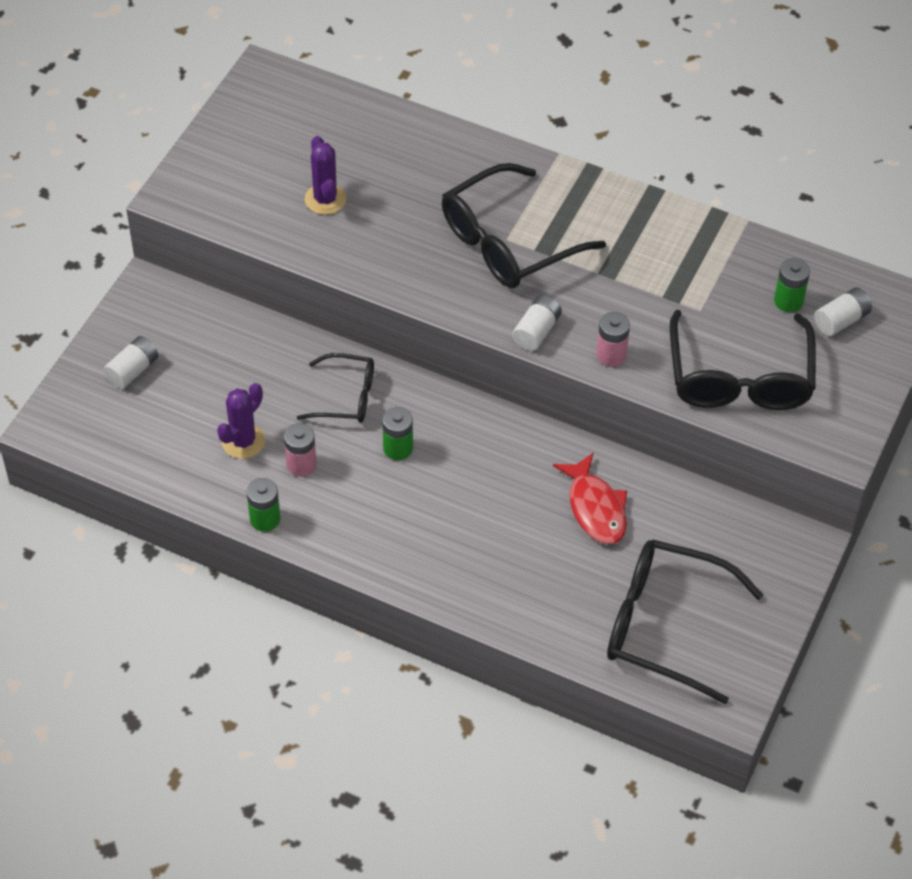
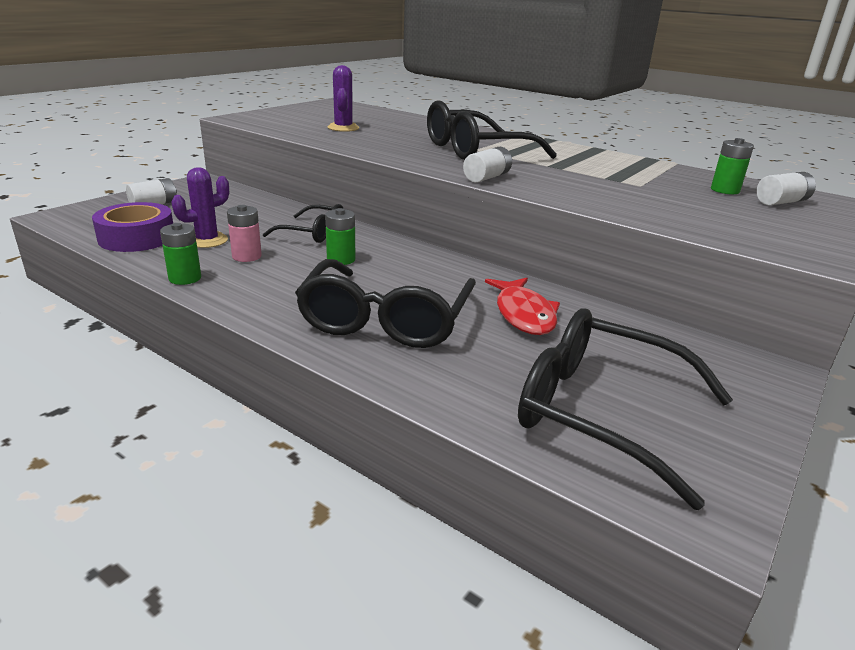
camera: 10 degrees right, 25 degrees down
pink battery [596,312,630,367] -> none
black glasses [670,310,816,410] -> black glasses moved to [295,259,476,348]
none -> purple tape [92,202,173,252]

